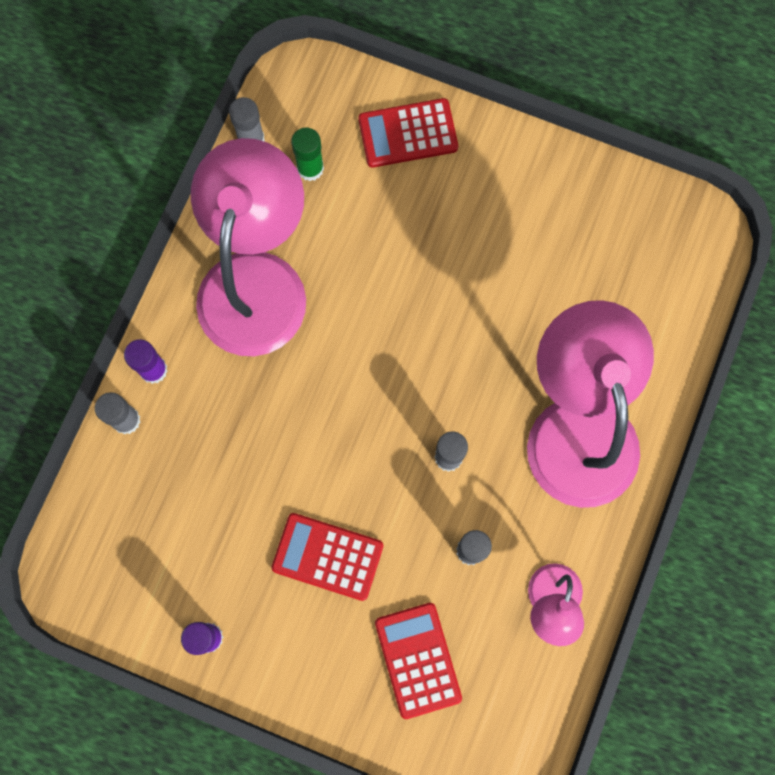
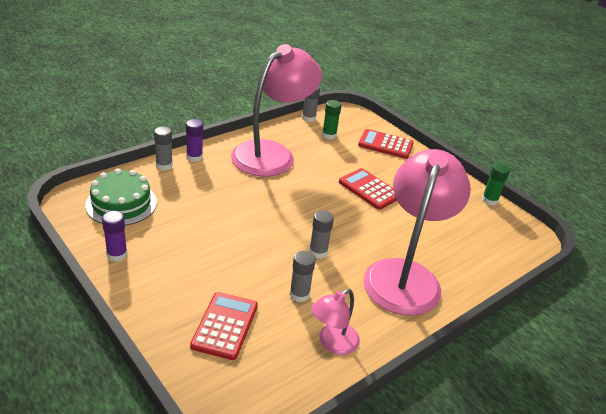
camera: 25 degrees right, 40 degrees down
red calculator [271,513,384,601] -> red calculator moved to [339,168,397,210]
none -> green cake [85,168,157,226]
none -> green glue stick [482,163,510,205]

